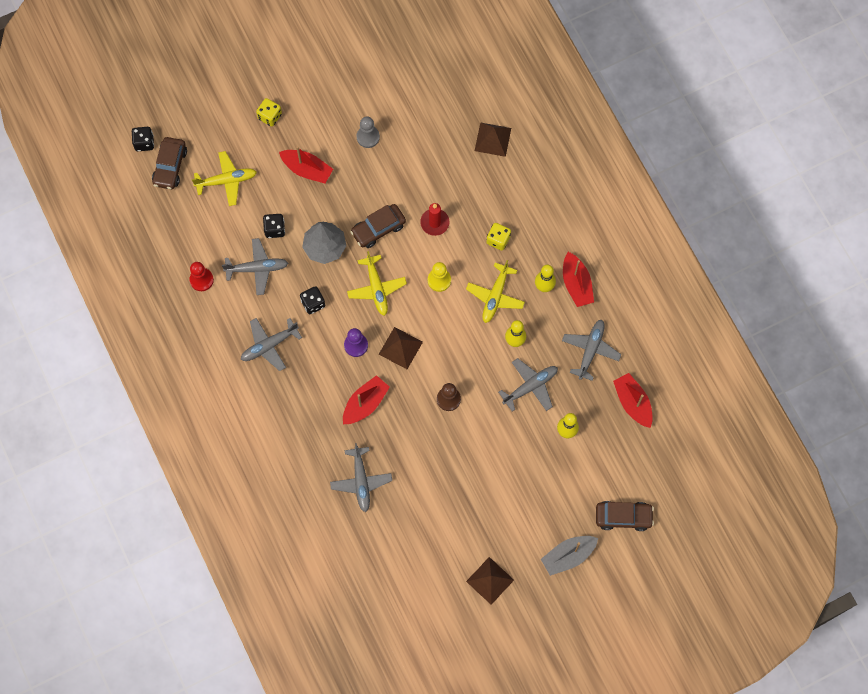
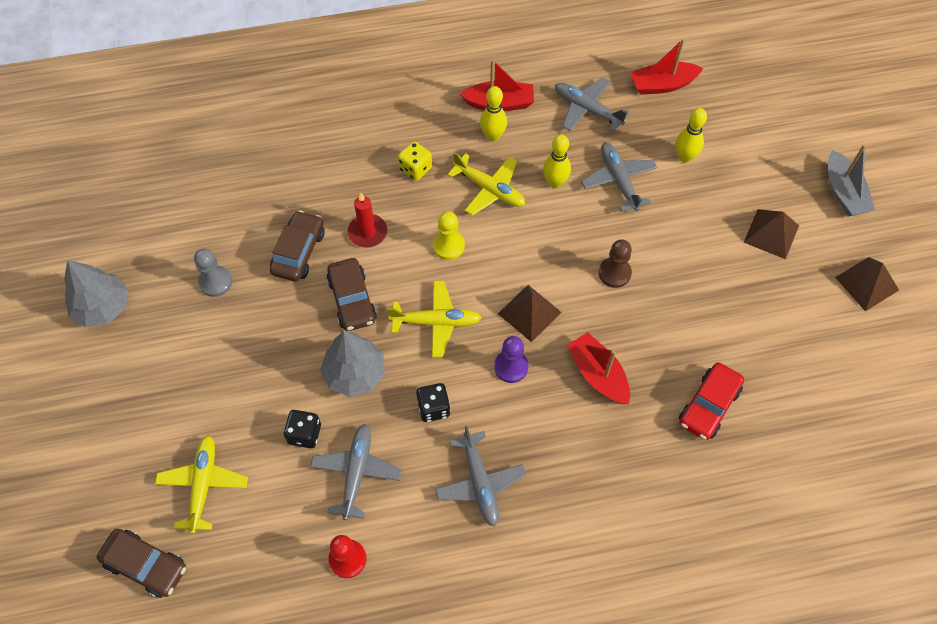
camera: 75 degrees left, 10 degrees down
black dice [132,127,154,151] -> none
yellow dice [256,98,282,127] -> none
red boat [279,146,333,184] -> none
grey plane [330,443,392,512] -> red car [679,362,744,440]
brown pyramid [475,122,511,157] -> brown pyramid moved to [744,209,799,259]
brown car [596,501,654,531] -> brown car moved to [270,210,325,282]
none -> grey tree [64,260,128,327]

